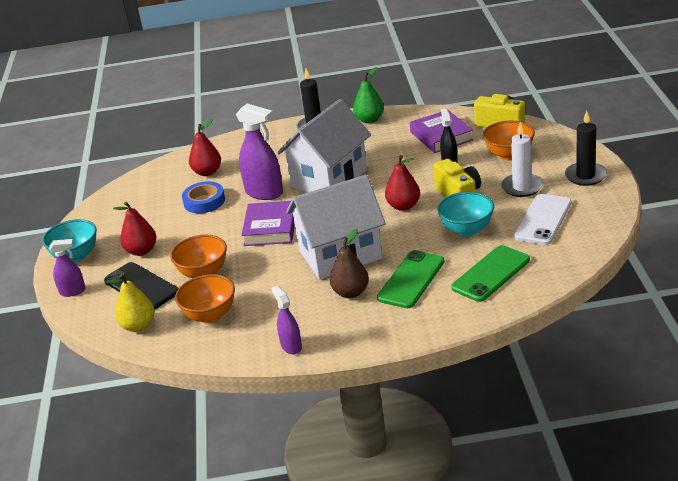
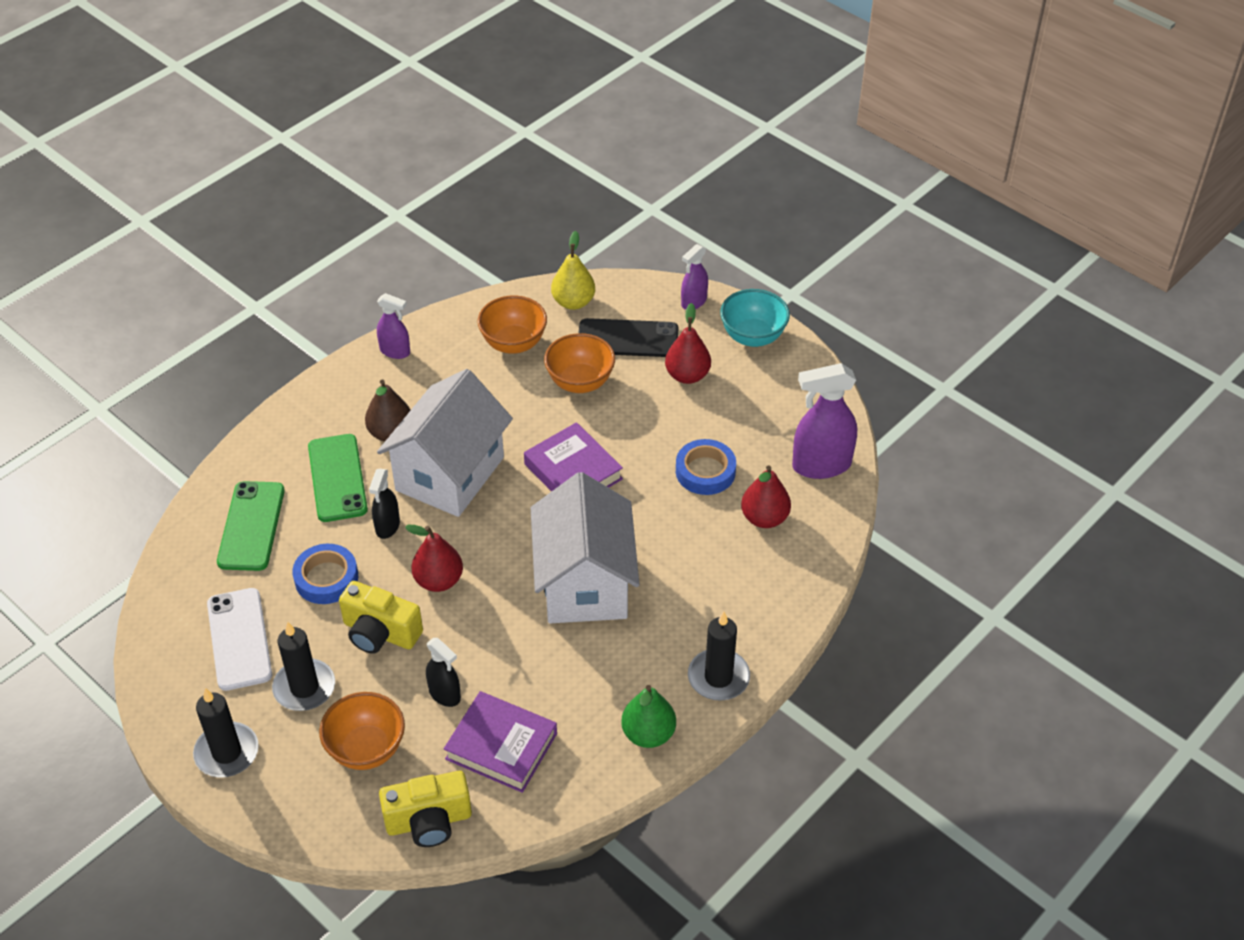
camera: 135 degrees right, 15 degrees up
purple spray bottle [236,103,283,200] -> purple spray bottle moved to [792,363,857,479]
turquoise bowl [437,192,494,237] -> blue tape [292,544,358,604]
white candle [501,122,543,197] -> black candle [272,622,335,711]
none -> black spray bottle [369,469,400,539]

